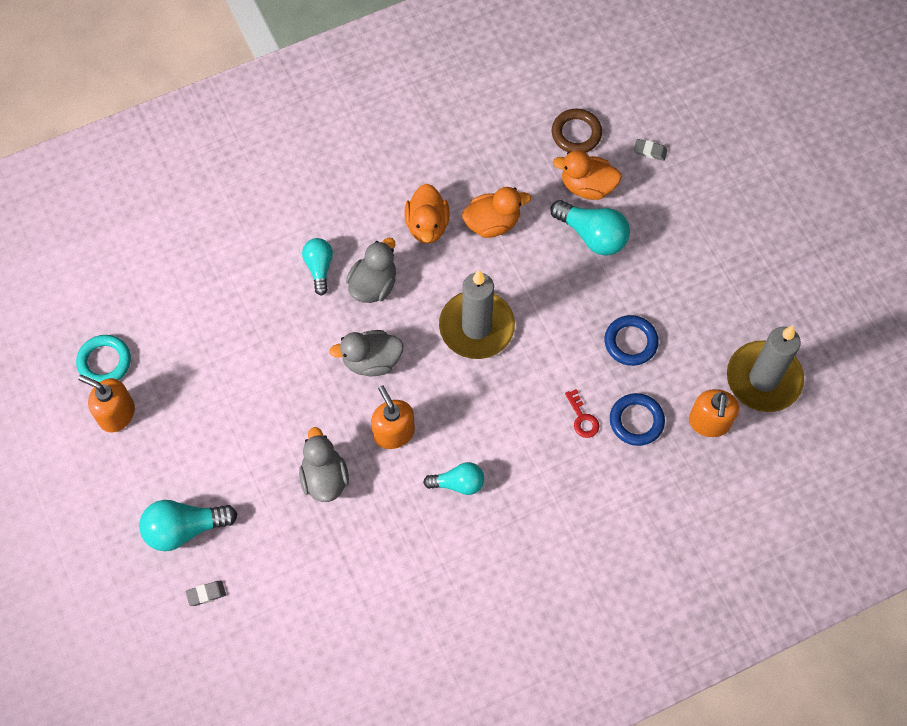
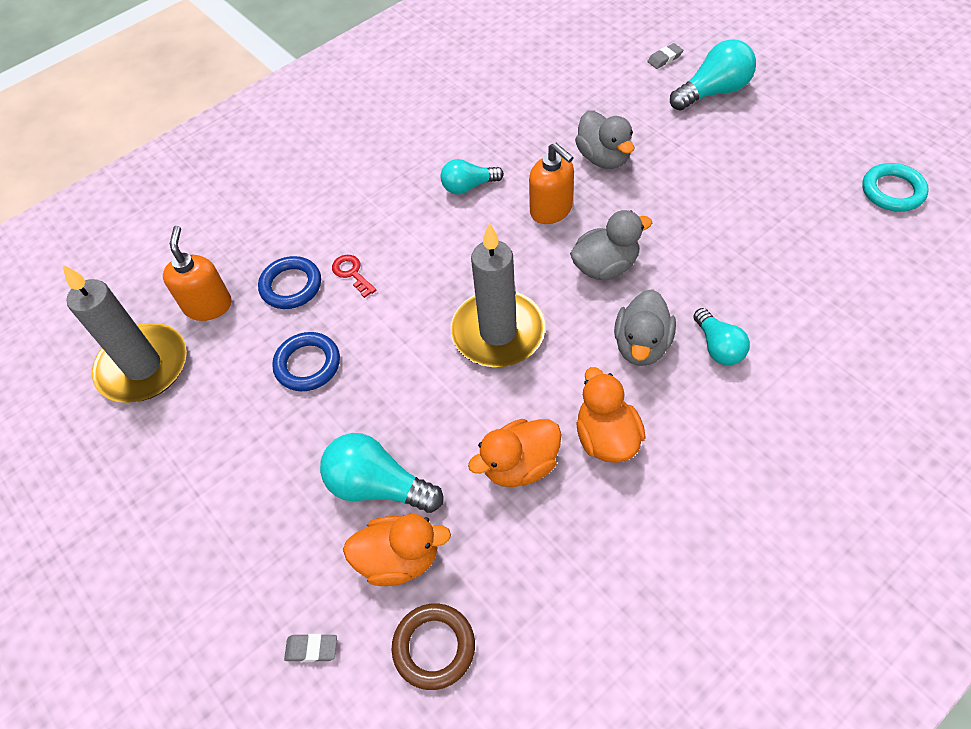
camera: 170 degrees right, 10 degrees down
orange soap dispenser [78,375,135,432] -> none

